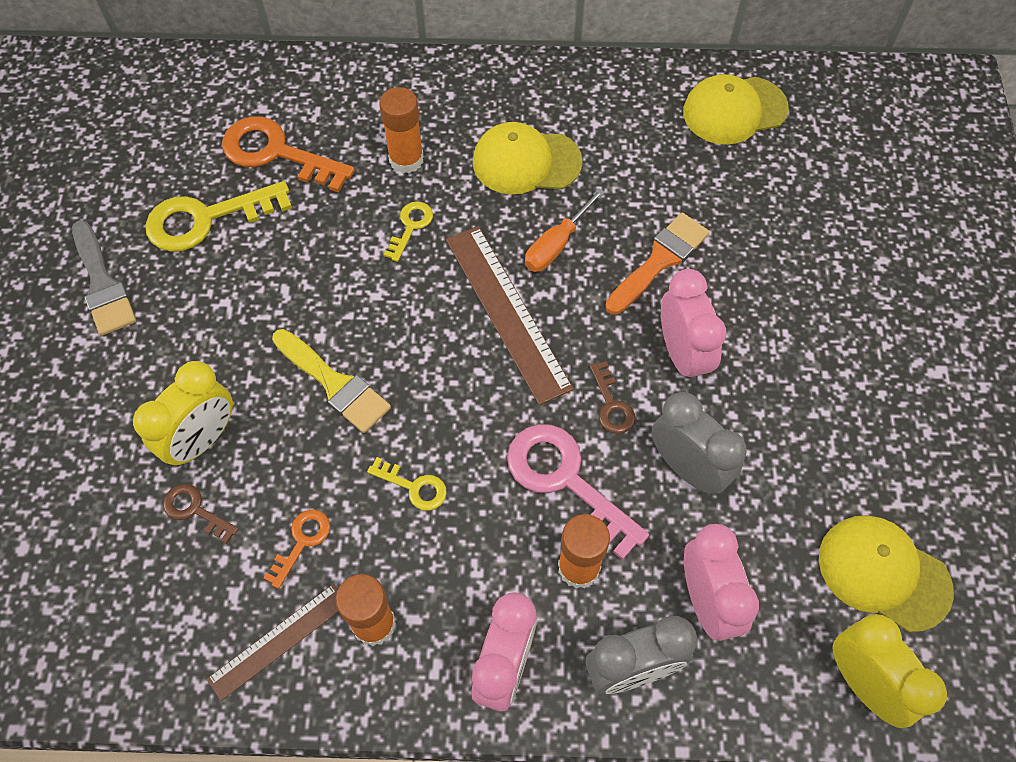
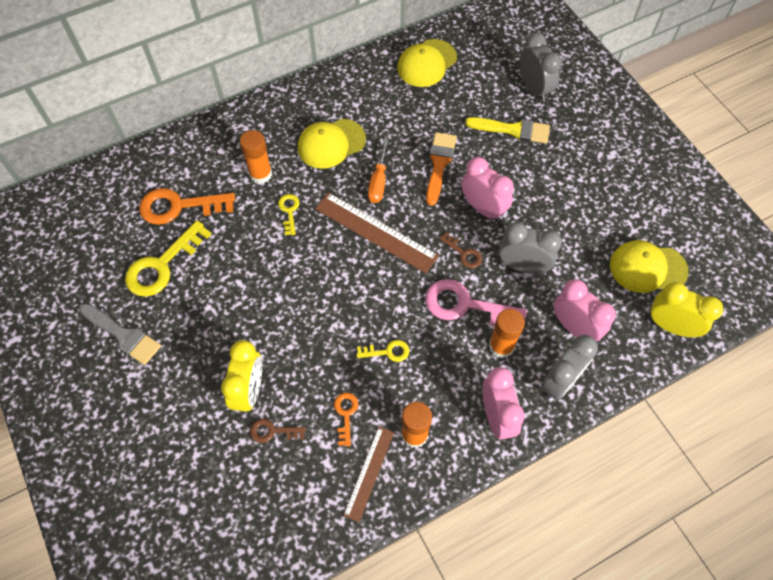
camera: 30 degrees left, 0 degrees up
yellow brush [272,329,391,433] -> yellow brush moved to [465,117,550,144]
none -> grey clock [519,32,562,102]

